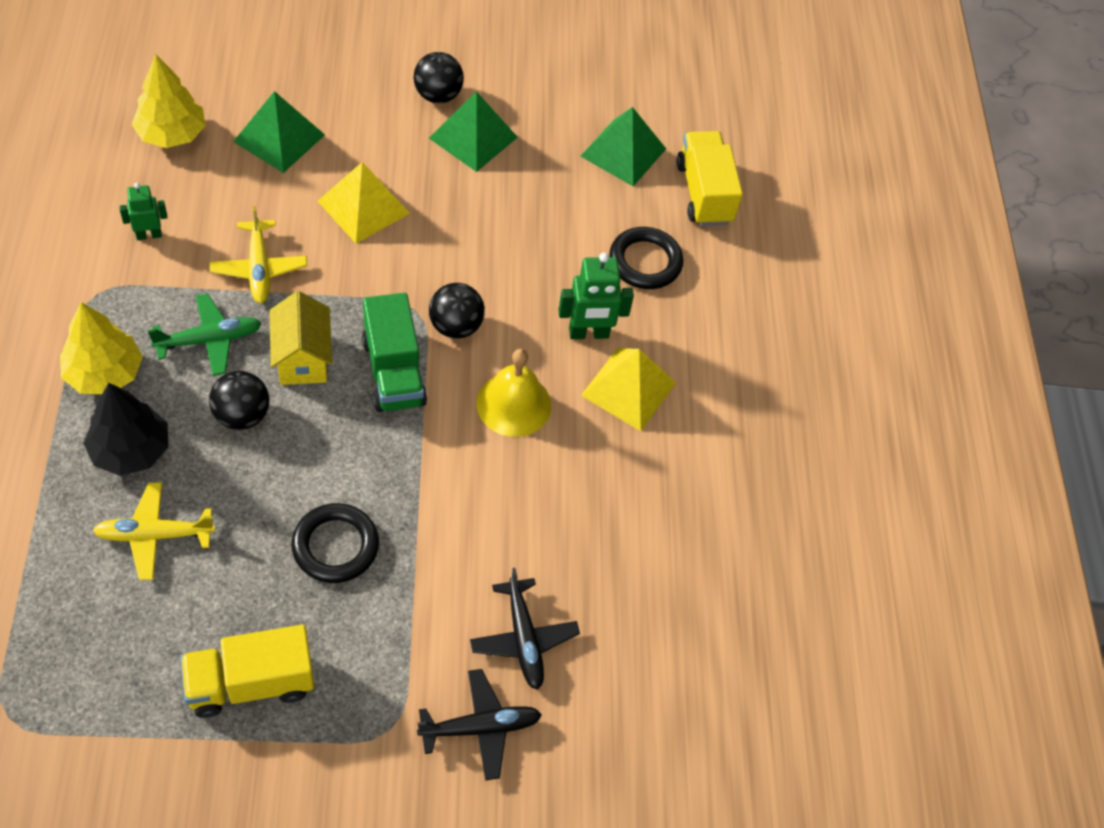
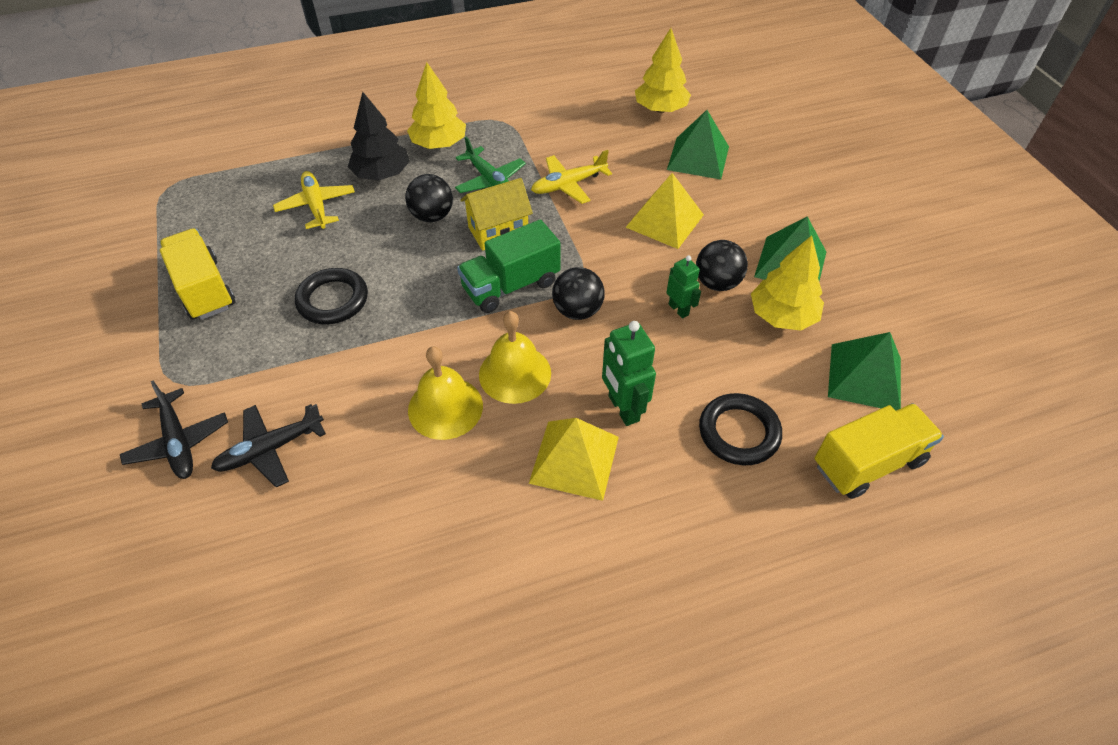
camera: 80 degrees right, 5 degrees down
green robot [119,183,168,240] -> green robot moved to [667,255,701,318]
black ball [413,52,464,103] -> black ball moved to [696,240,748,291]
none -> yellow bell [408,346,483,440]
none -> yellow tree [751,235,824,331]

